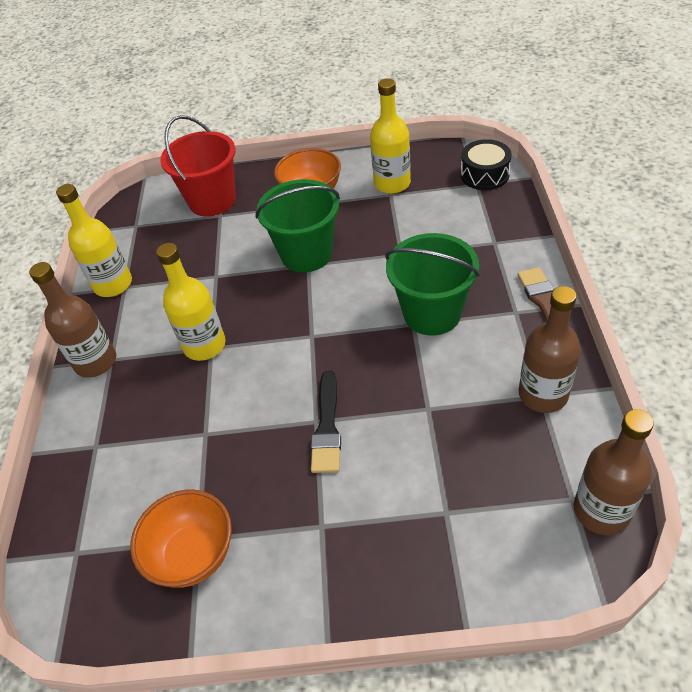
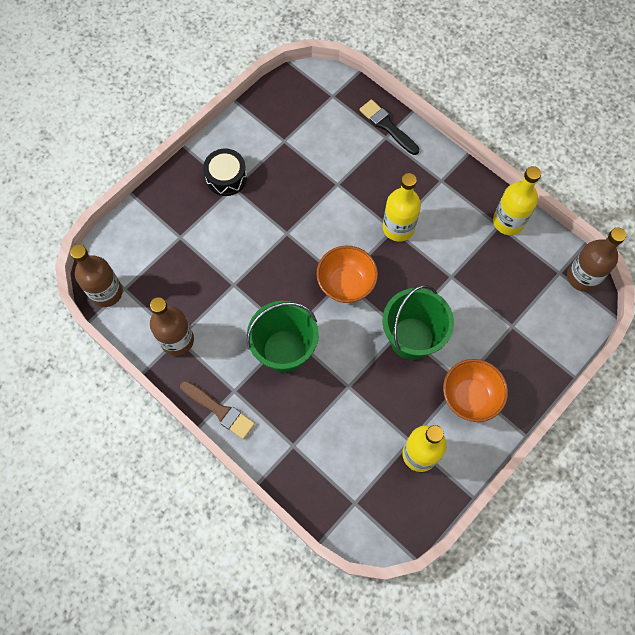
camera: 130 degrees right, 20 degrees up
brown bottle [29,262,116,378] -> brown bottle moved to [567,228,626,292]
orange bowl [130,489,232,588] -> orange bowl moved to [316,246,378,303]
red bucket [160,115,236,217] -> none
black brush [311,371,341,473] -> black brush moved to [359,99,419,155]
black drum [461,139,512,190] -> black drum moved to [203,149,247,196]

